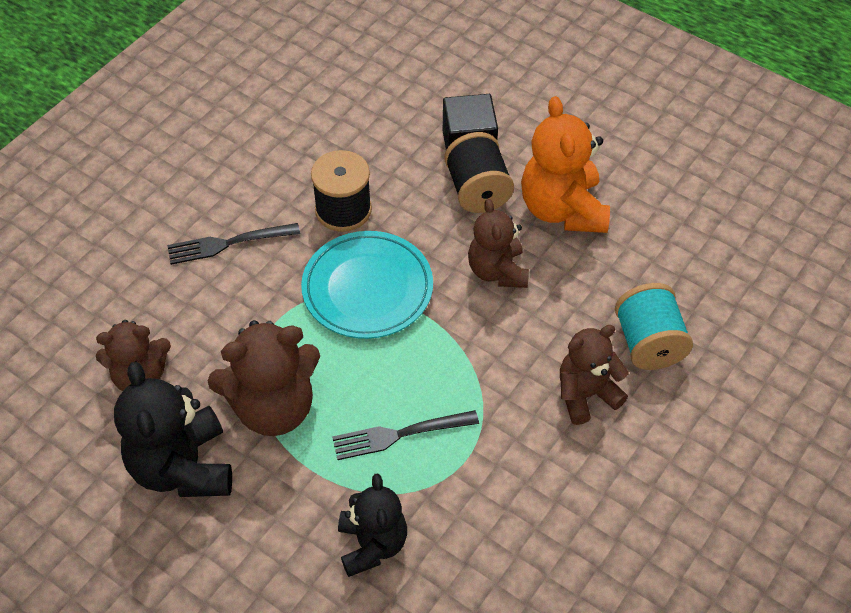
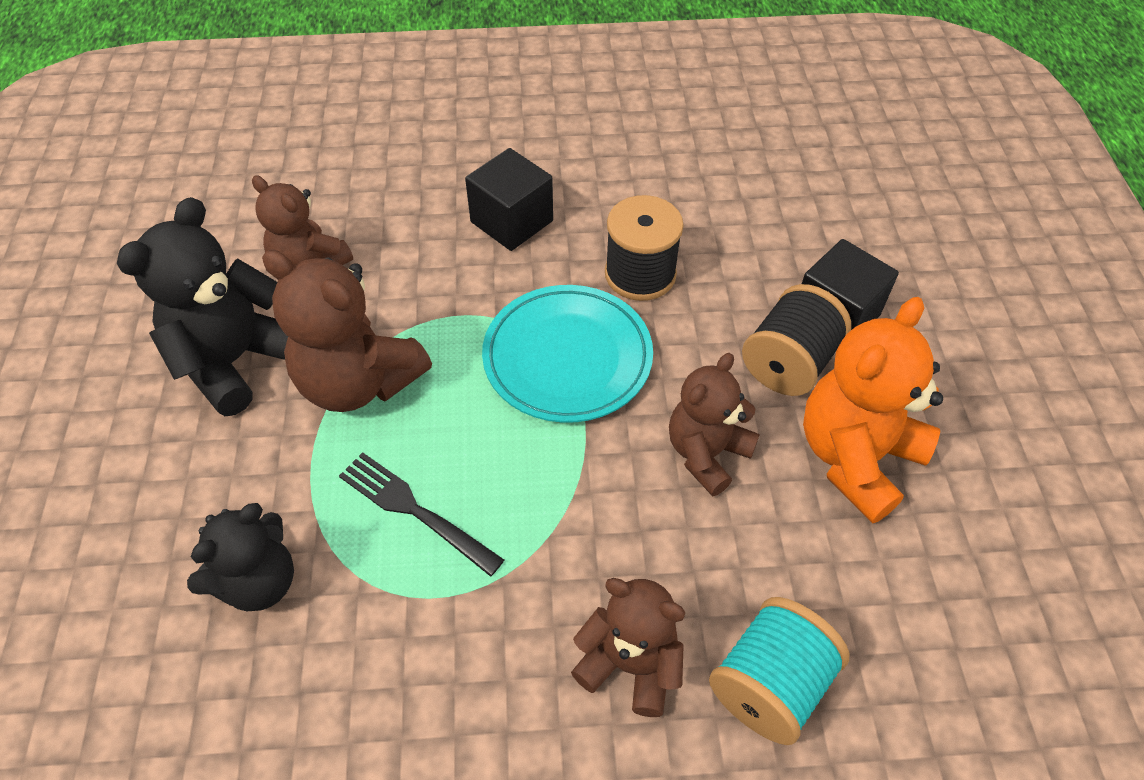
camera: 50 degrees right, 0 degrees up
black fork [167,223,300,265] -> black cube [465,148,553,251]

